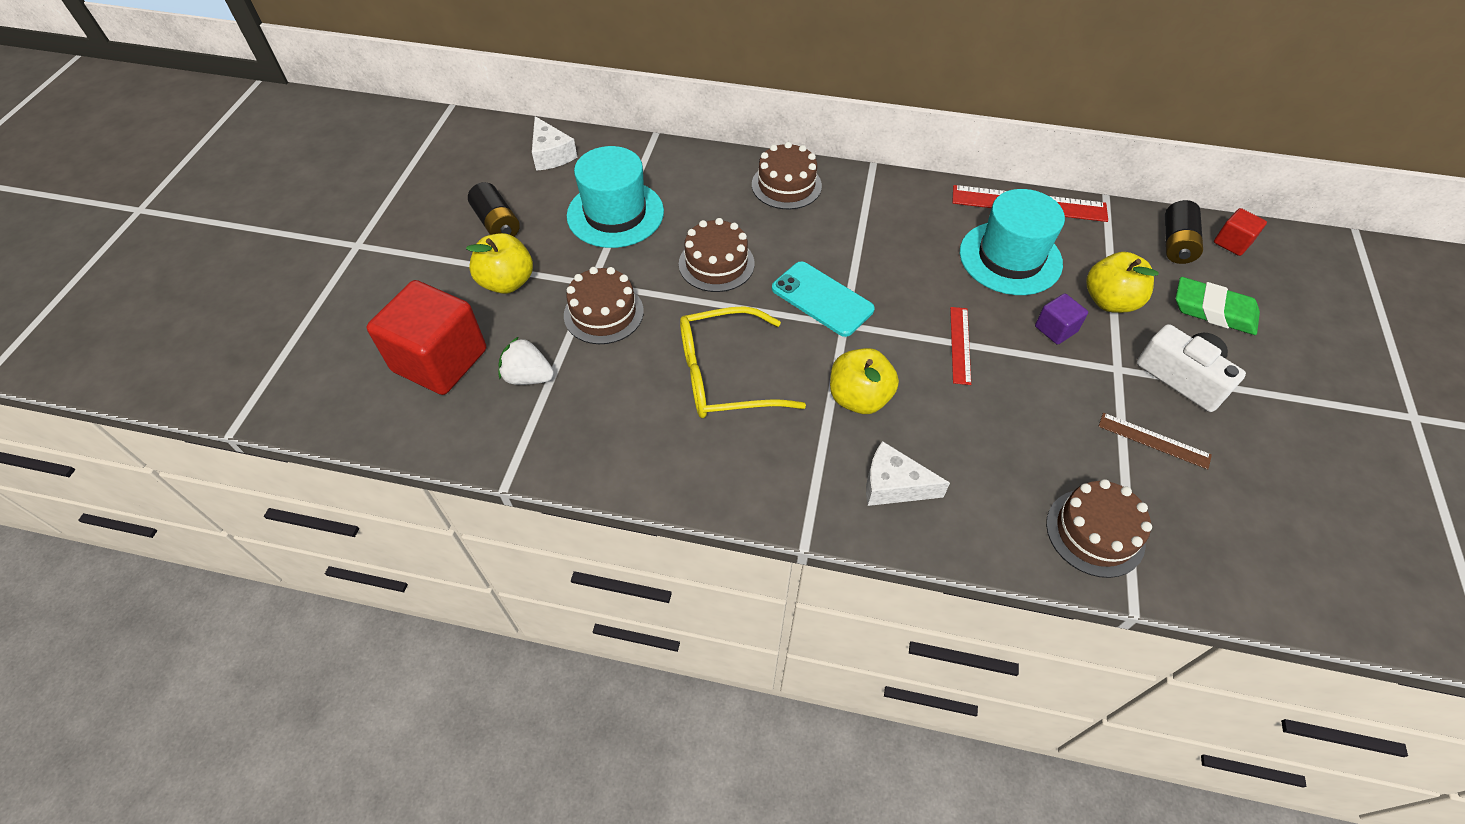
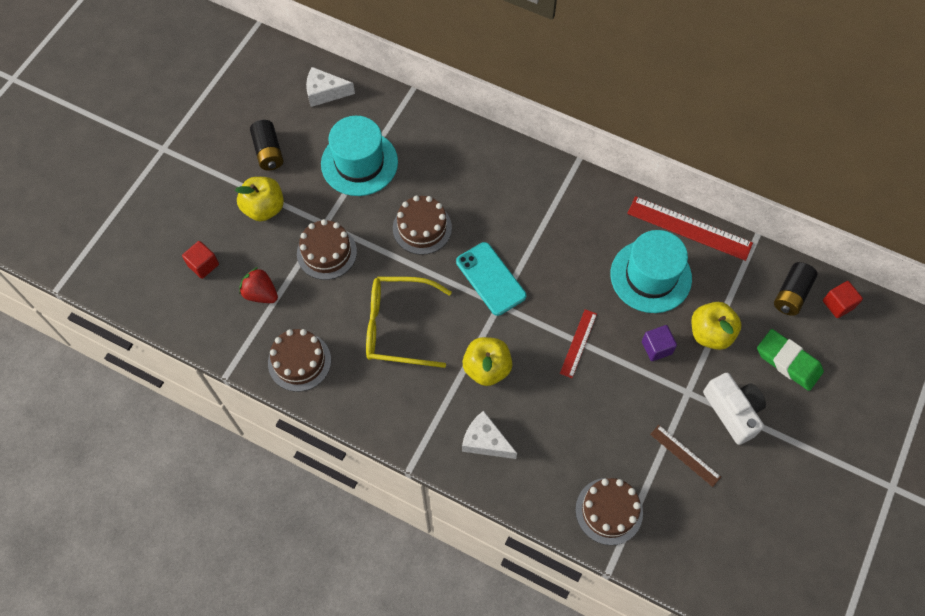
camera: 15 degrees right, 10 degrees up
red cube [367,280,486,395] -> red cube [182,241,219,279], size x0.46
white strawberry [498,336,554,385] -> red strawberry [239,267,278,303]
white cheese [532,116,577,171] -> white cheese turned 105 degrees clockwise [306,67,355,107]
brown cake [752,142,822,210] -> brown cake moved to [268,329,331,392]

